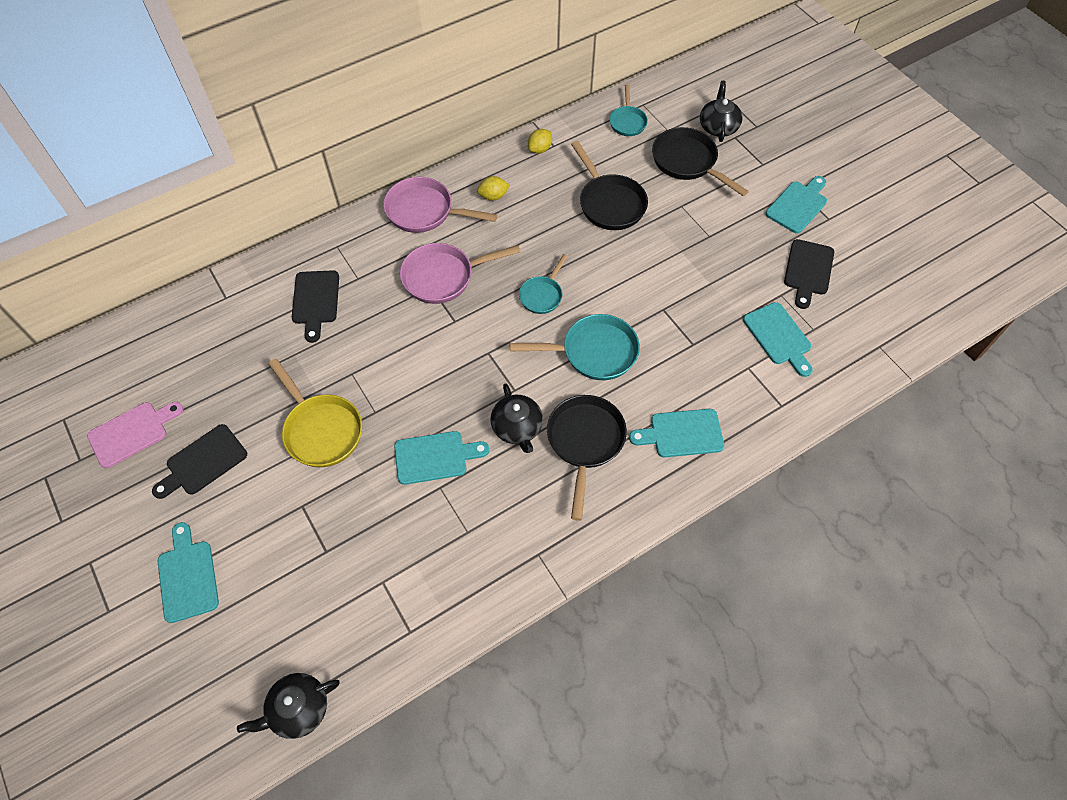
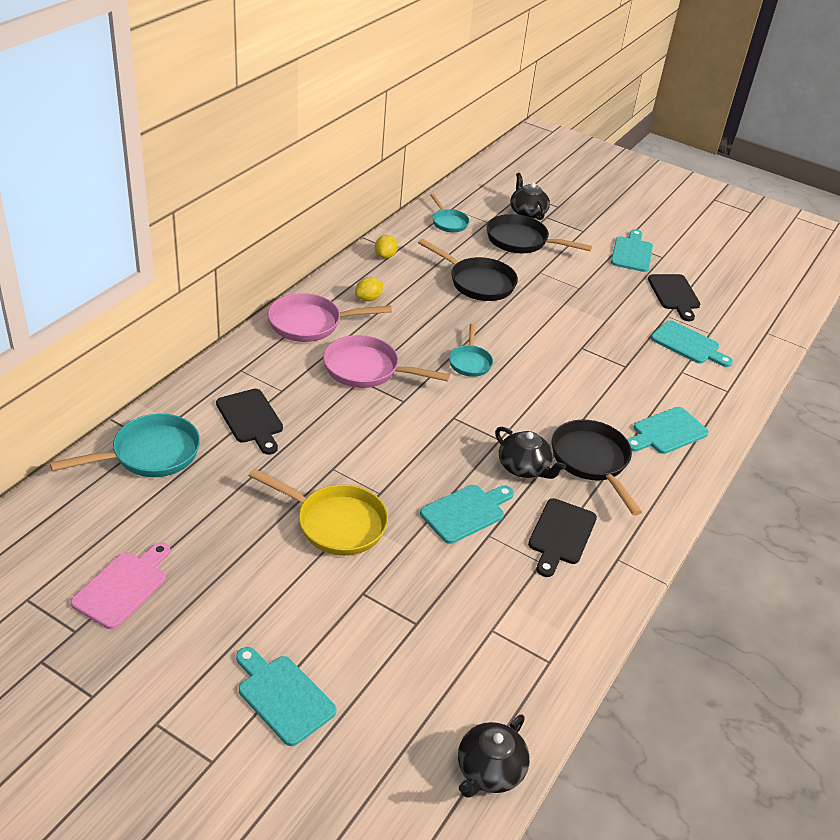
camera: 30 degrees left, 20 degrees down
black cutting board [152,424,247,499] -> black cutting board moved to [528,498,597,577]
pink pan [400,243,521,304] -> pink pan turned 60 degrees clockwise [323,335,450,388]
turquoise pan [510,314,640,380] -> turquoise pan moved to [50,414,200,477]

